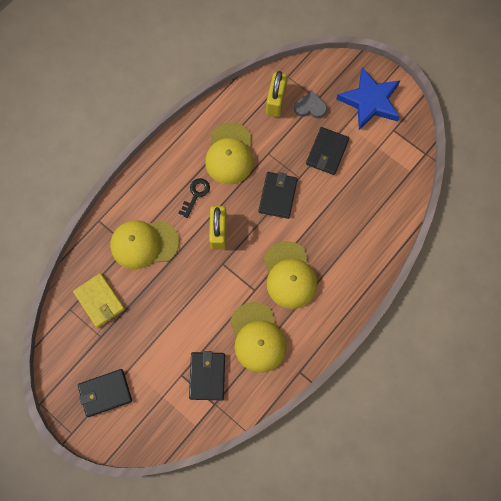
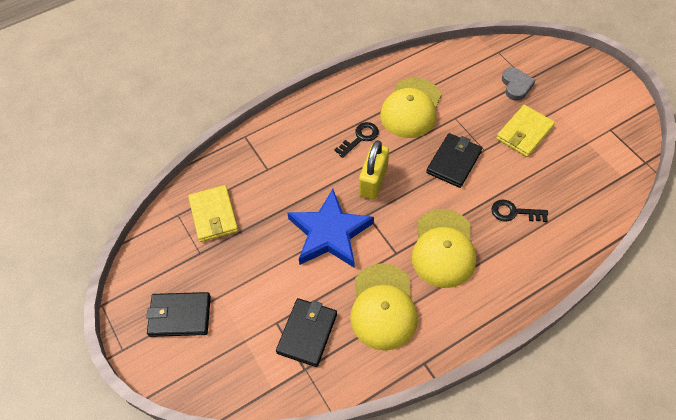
camera: 20 degrees right, 15 degrees down
yellow cap [110,220,179,269] -> none
yellow padlock [266,71,288,117] -> none
grey heart [294,91,327,119] -> grey heart turned 60 degrees clockwise [502,68,535,101]
black wallet [306,127,349,175] -> yellow wallet [496,105,555,157]
blue star [336,67,400,130] -> blue star moved to [287,189,374,267]
none -> black key [491,200,548,222]

